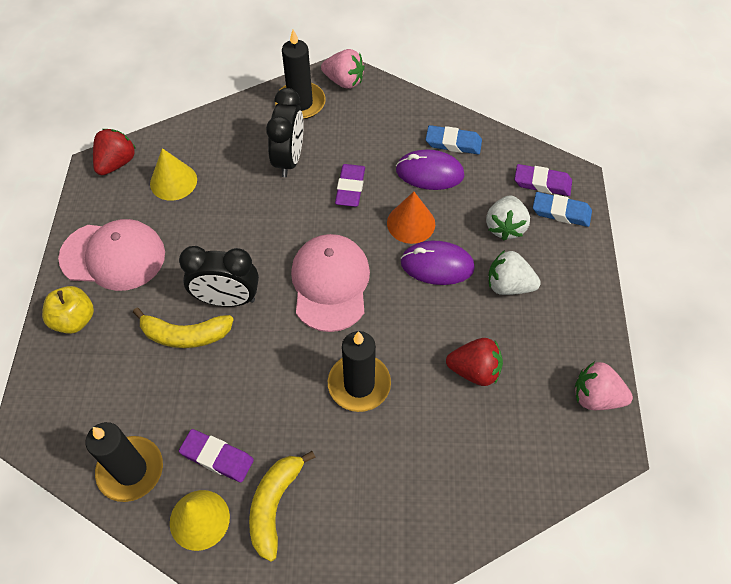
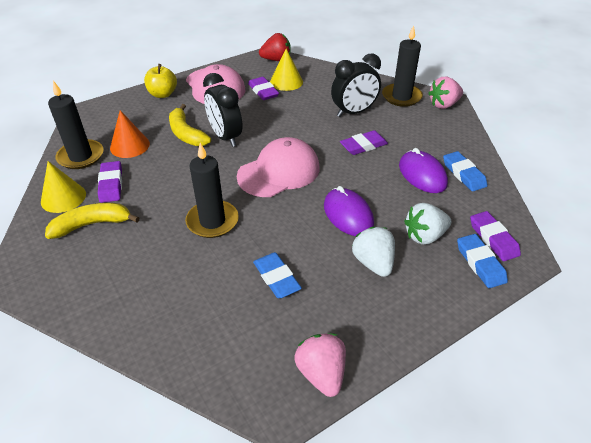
camera: 55 degrees right, 15 degrees down
pink strawberry [321,49,365,89] -> pink strawberry turned 75 degrees clockwise [428,77,463,109]
orange cone [387,192,435,244] -> orange cone moved to [110,110,150,158]
red strawberry [446,338,503,386] -> blue eraser [253,252,302,298]
none -> purple eraser [248,77,279,100]

